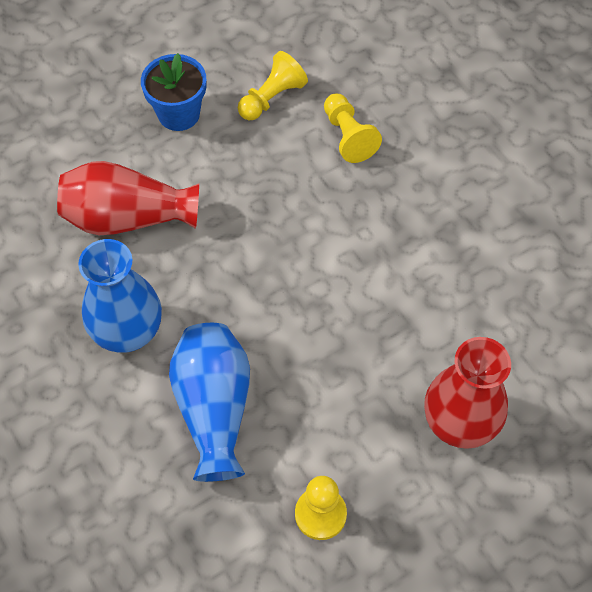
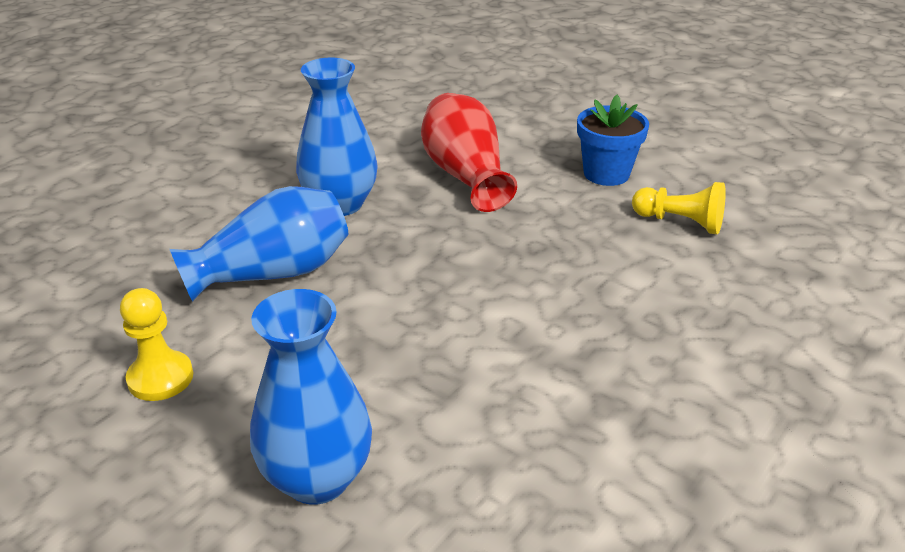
camera: 70 degrees right, 25 degrees down
yellow pawn [324,93,382,163] -> none
red vase [424,337,511,449] -> blue vase [250,289,372,505]

